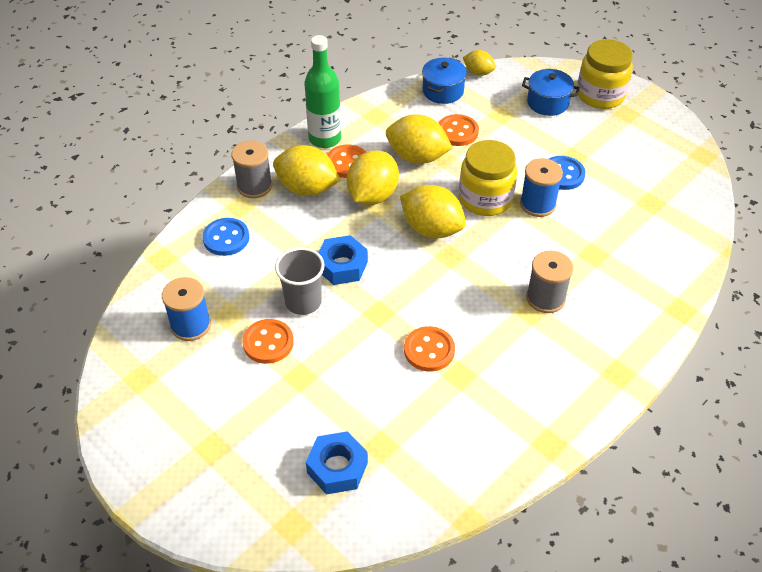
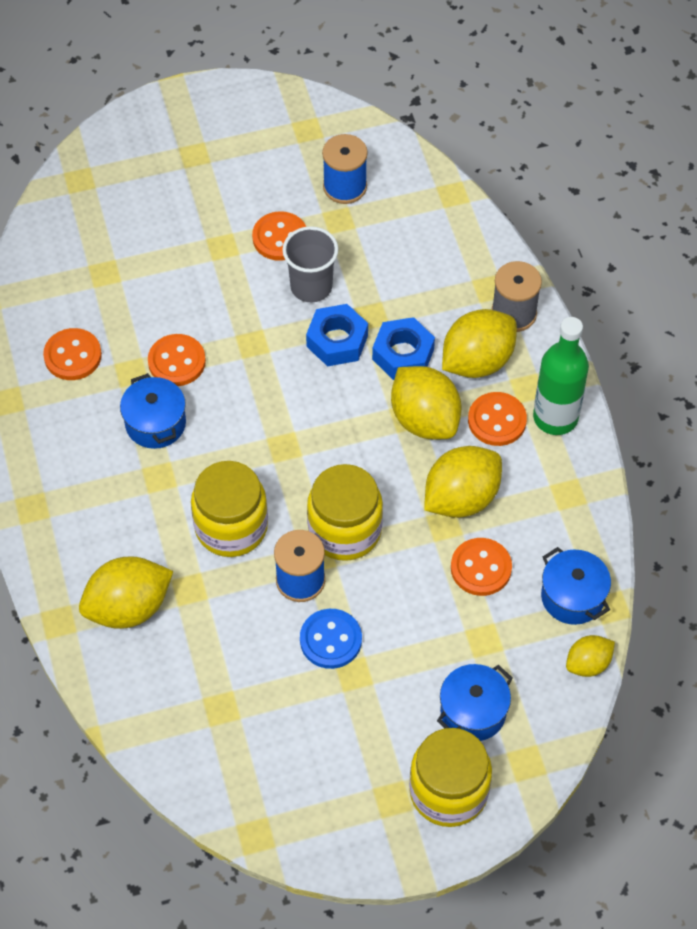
camera: 120 degrees right, 10 degrees up
blue button [202,218,249,256] -> none
blue nut [306,431,368,495] -> blue nut moved to [372,317,435,380]
yellow lemon [400,185,466,238] -> yellow lemon moved to [79,556,173,629]
grey spool [526,251,573,313] -> none
none -> orange button [43,328,102,380]
none -> blue pot [120,373,186,449]
none -> yellow jar [191,461,268,557]

